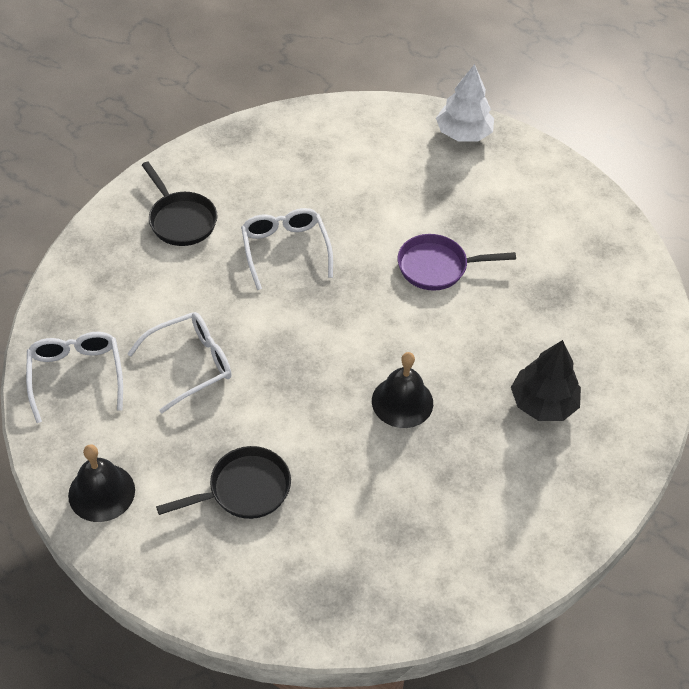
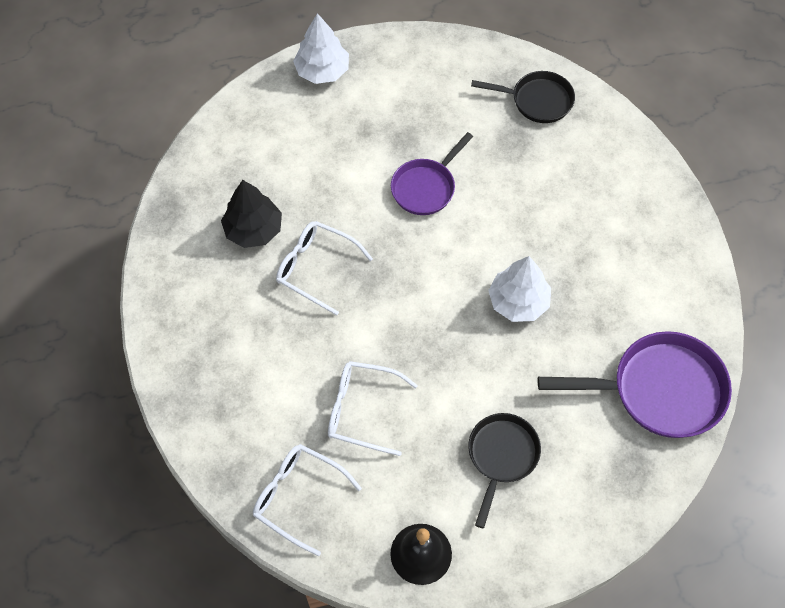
camera: 45 degrees left, 10 degrees up
white glasses [127,312,232,414] -> white glasses turned 90 degrees counterclockwise [328,361,418,456]
black pan [142,162,217,246] -> black pan moved to [471,71,575,123]
black bell [372,352,433,428] -> white tree [488,256,551,322]
black tree [511,340,581,421] -> black tree moved to [221,180,282,248]
none -> purple pan [538,331,732,438]

